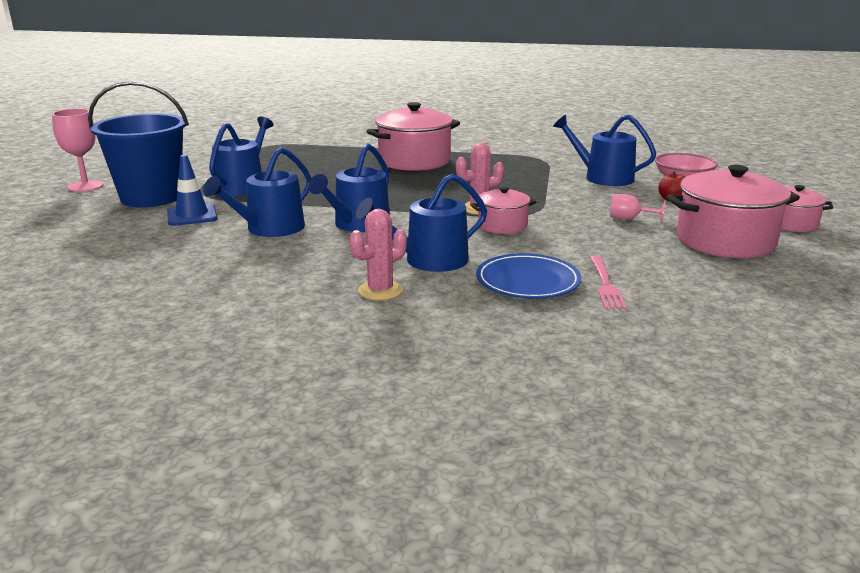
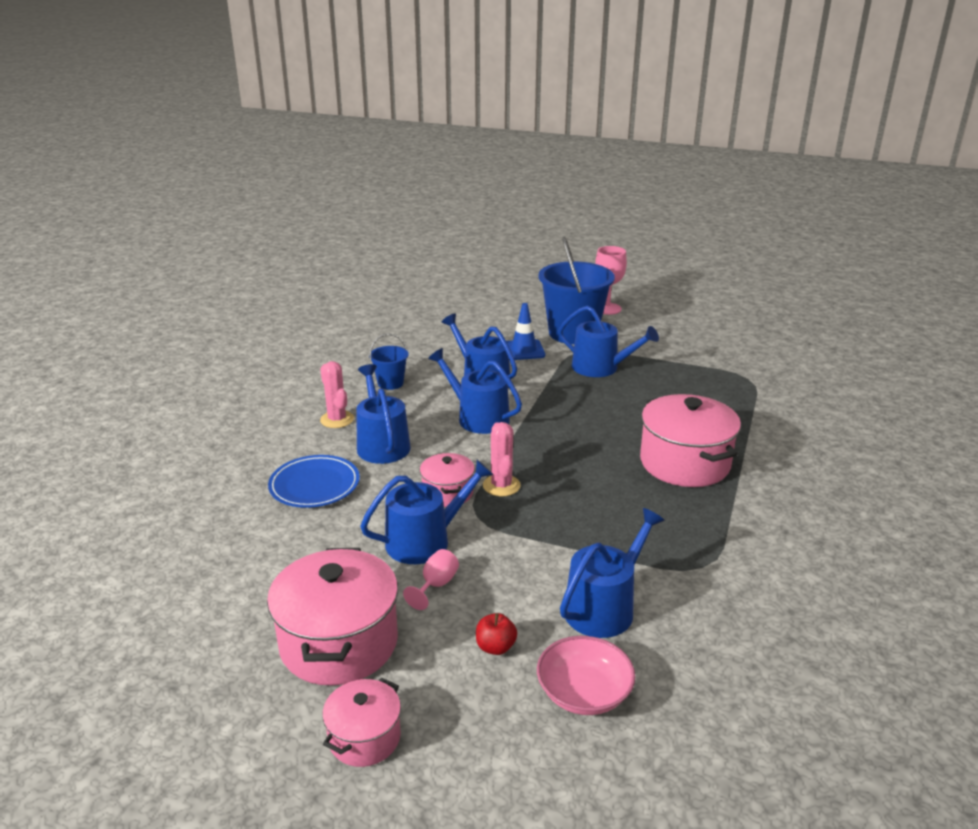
camera: 100 degrees right, 5 degrees up
pink fork [590,255,627,309] -> none
none -> blue watering can [360,460,494,564]
none -> blue bucket [369,334,409,390]

